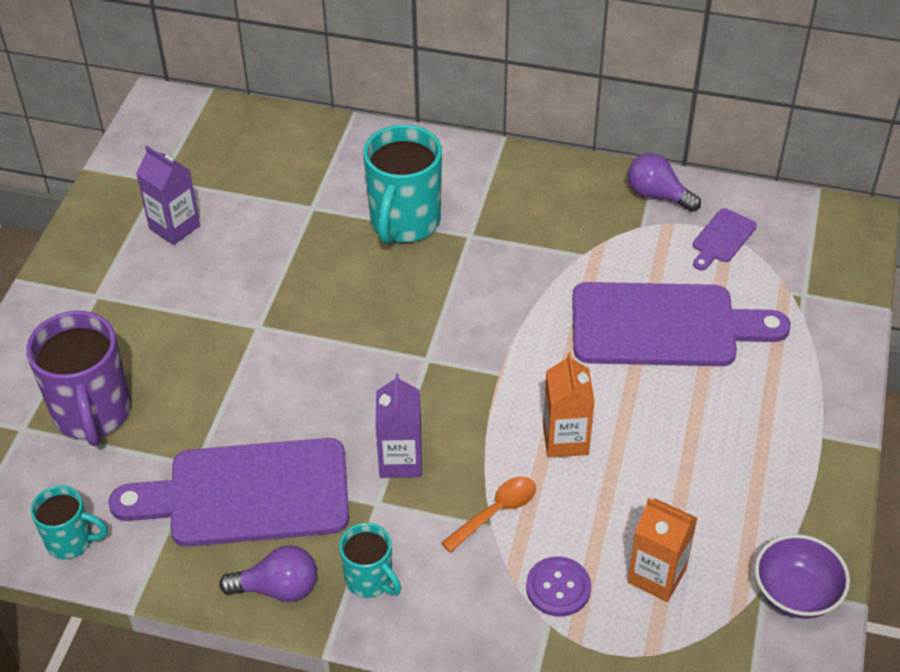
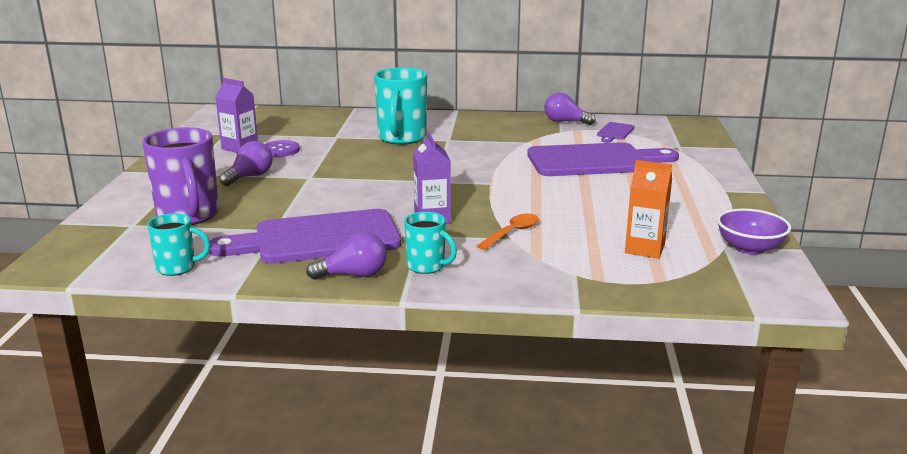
camera: 10 degrees left, 25 degrees down
purple button [526,556,591,617] -> purple button moved to [265,140,300,157]
orange carton [543,352,595,458] -> none
none -> purple light bulb [219,141,273,186]

